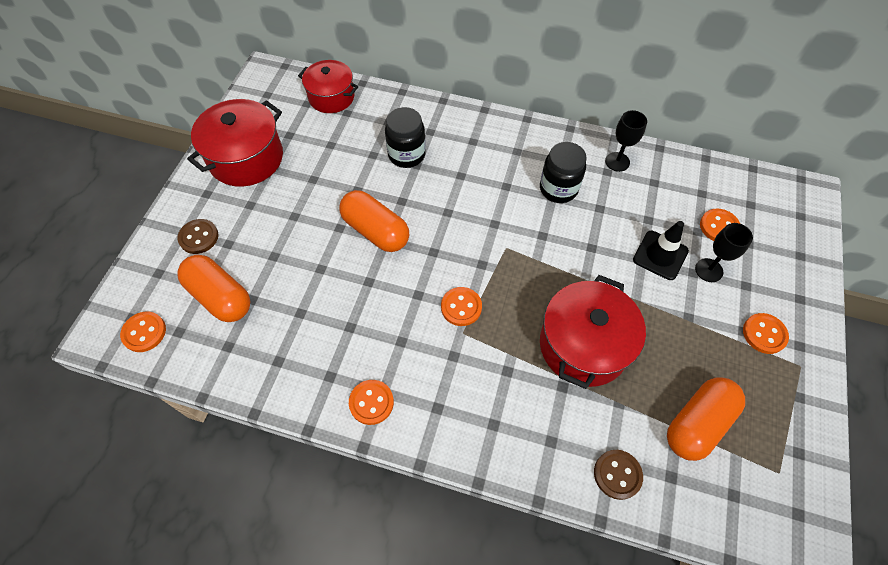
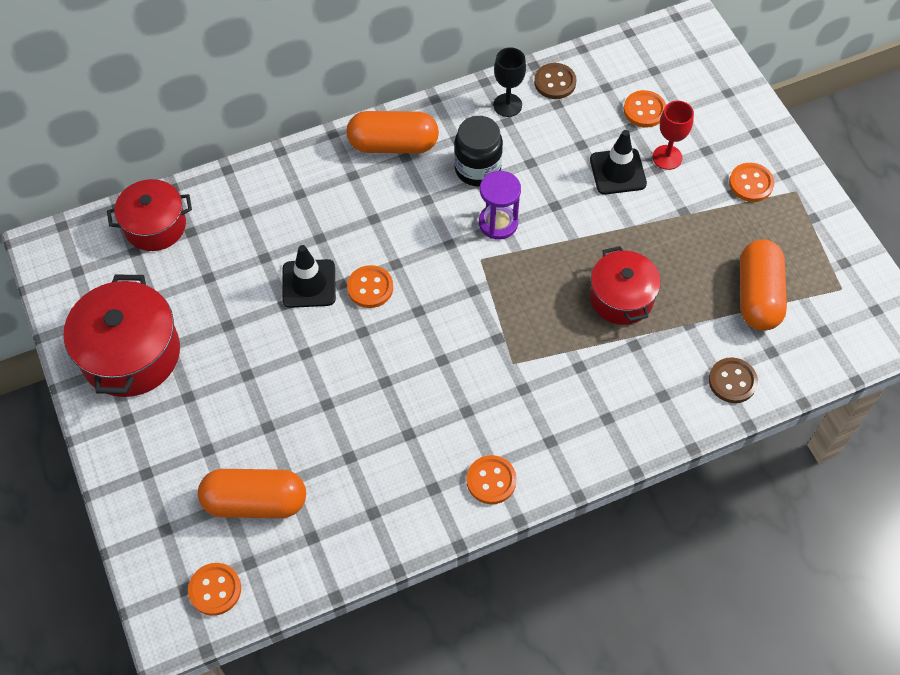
camera: 40 degrees left, 0 degrees up
brown button [177,219,218,254] -> brown button moved to [534,63,577,99]
orange capsule [339,190,409,252] -> orange capsule moved to [346,111,439,153]
black jar [385,107,426,168] -> none
orange button [441,287,482,326] -> orange button moved to [347,265,393,308]
red pot [540,275,646,389] -> red pot [590,246,661,325], size x0.66
black goblet [695,223,753,282] -> red goblet [653,101,694,170]
none -> black traffic cone [282,245,336,308]
none -> purple hourglass [479,171,521,239]

